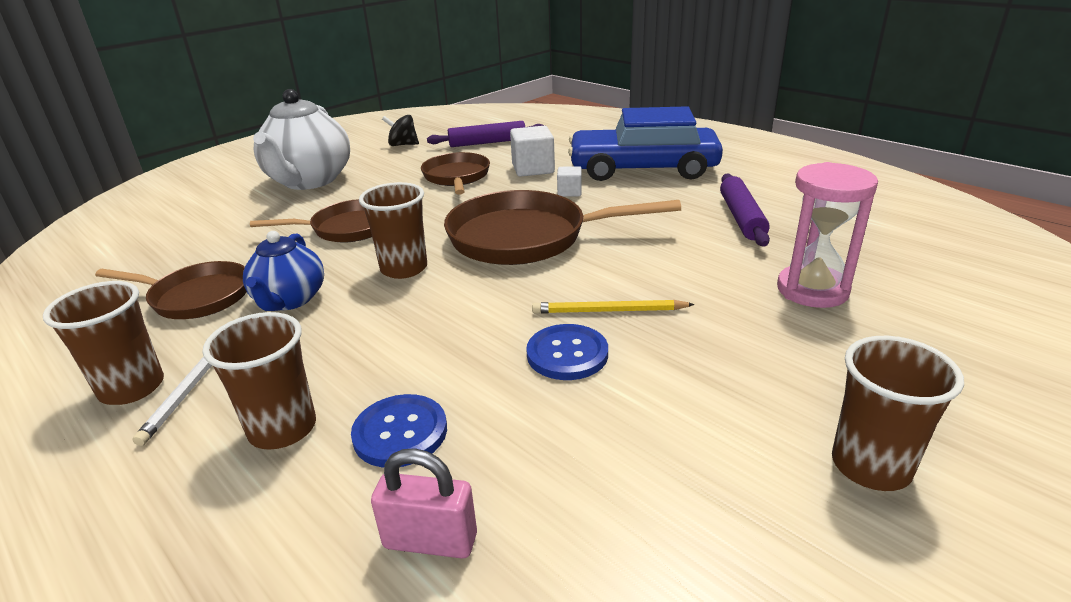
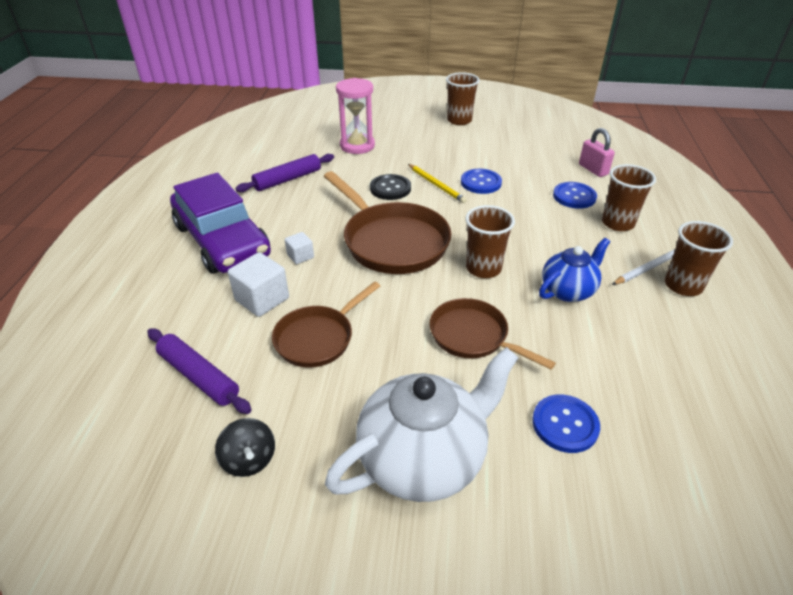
camera: 130 degrees left, 10 degrees up
brown pan [95,261,247,319] -> none
blue car [568,106,723,181] -> purple car [170,173,271,273]
none -> black button [370,174,411,200]
none -> blue button [532,394,600,453]

